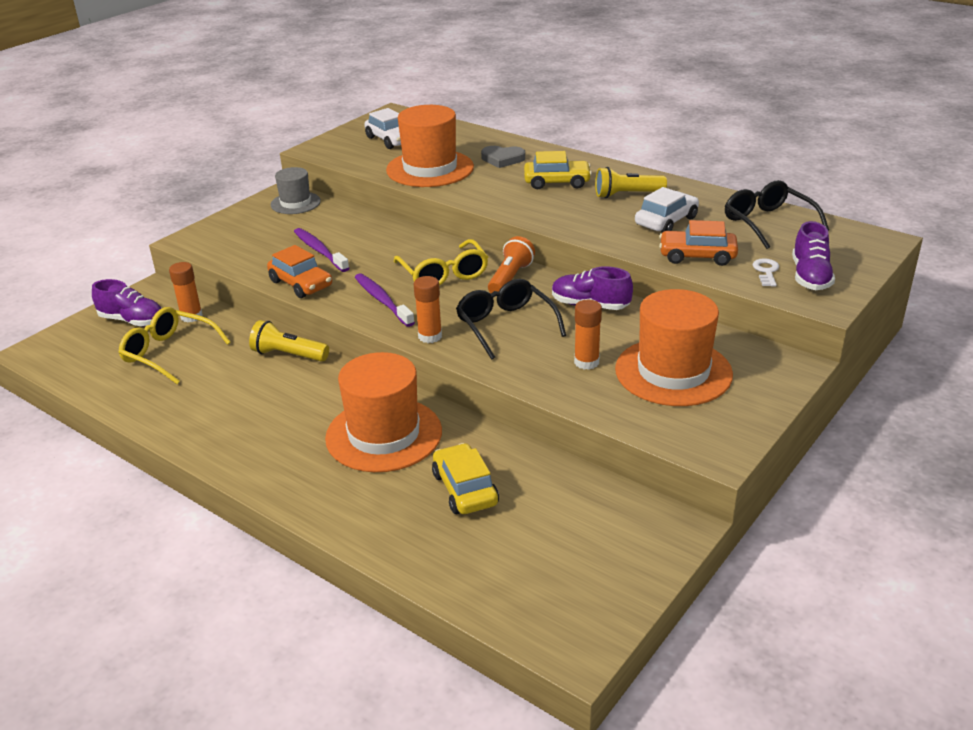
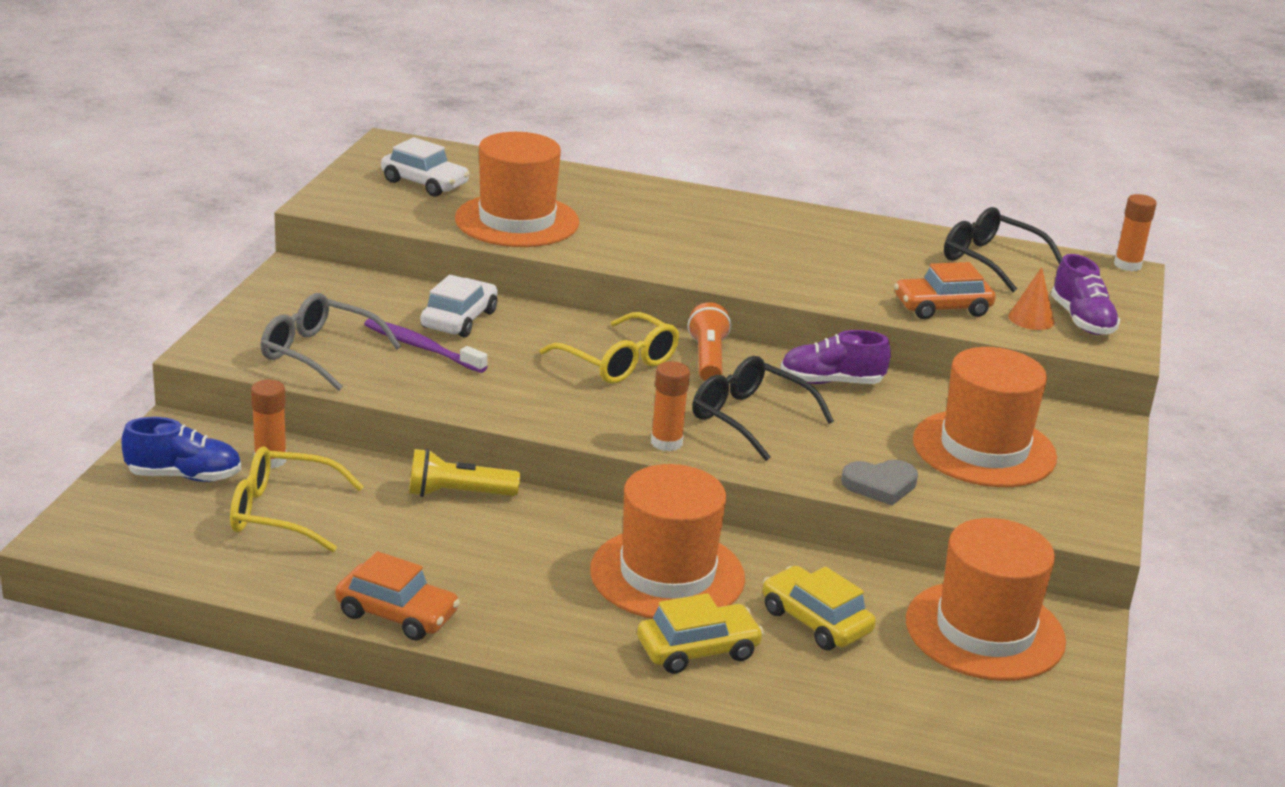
camera: 25 degrees left, 5 degrees down
purple shoe [92,279,162,326] -> blue shoe [121,417,241,482]
orange car [267,245,332,298] -> orange car moved to [335,551,460,641]
grey hat [271,167,321,214] -> none
purple toothbrush [355,273,415,327] -> none
grey heart [481,146,525,168] -> grey heart moved to [841,460,918,506]
yellow car [524,151,592,189] -> yellow car moved to [637,593,764,674]
orange glue stick [574,300,602,370] -> orange glue stick moved to [1114,194,1157,271]
yellow flashlight [595,167,667,198] -> none
white car [635,187,699,233] -> white car moved to [421,275,497,337]
white key [752,258,779,287] -> orange cone [1008,267,1054,330]
none -> grey glasses [261,293,401,391]
none -> orange hat [906,518,1066,681]

